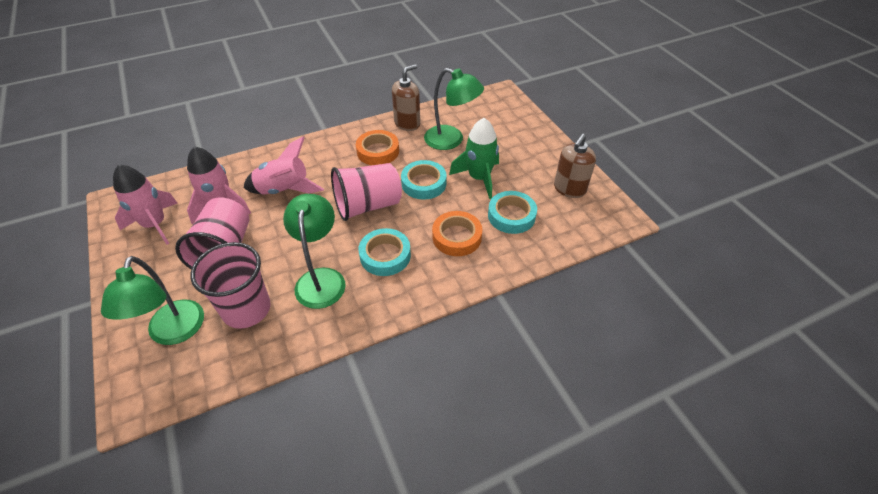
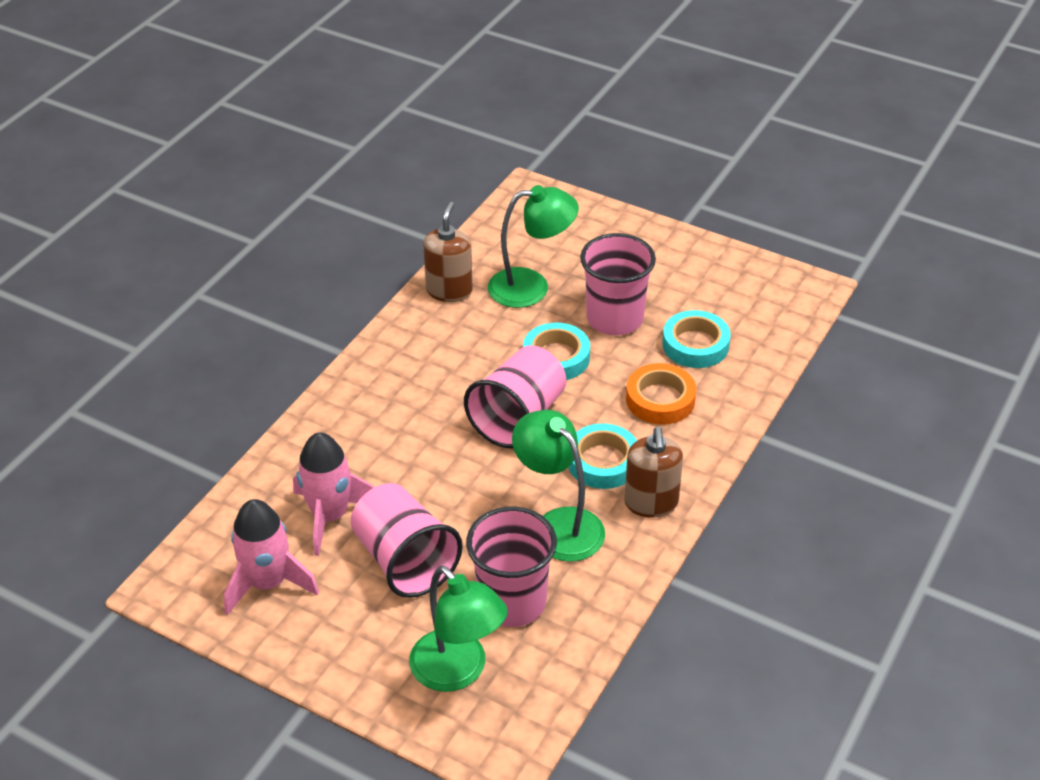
camera: 35 degrees left, 5 degrees down
pink rocket [244,136,324,195] -> none
orange tape [356,130,399,165] -> none
green rocket [449,118,499,199] -> pink cup [580,233,656,335]
brown soap dispenser [554,134,596,198] -> brown soap dispenser moved to [624,427,683,518]

